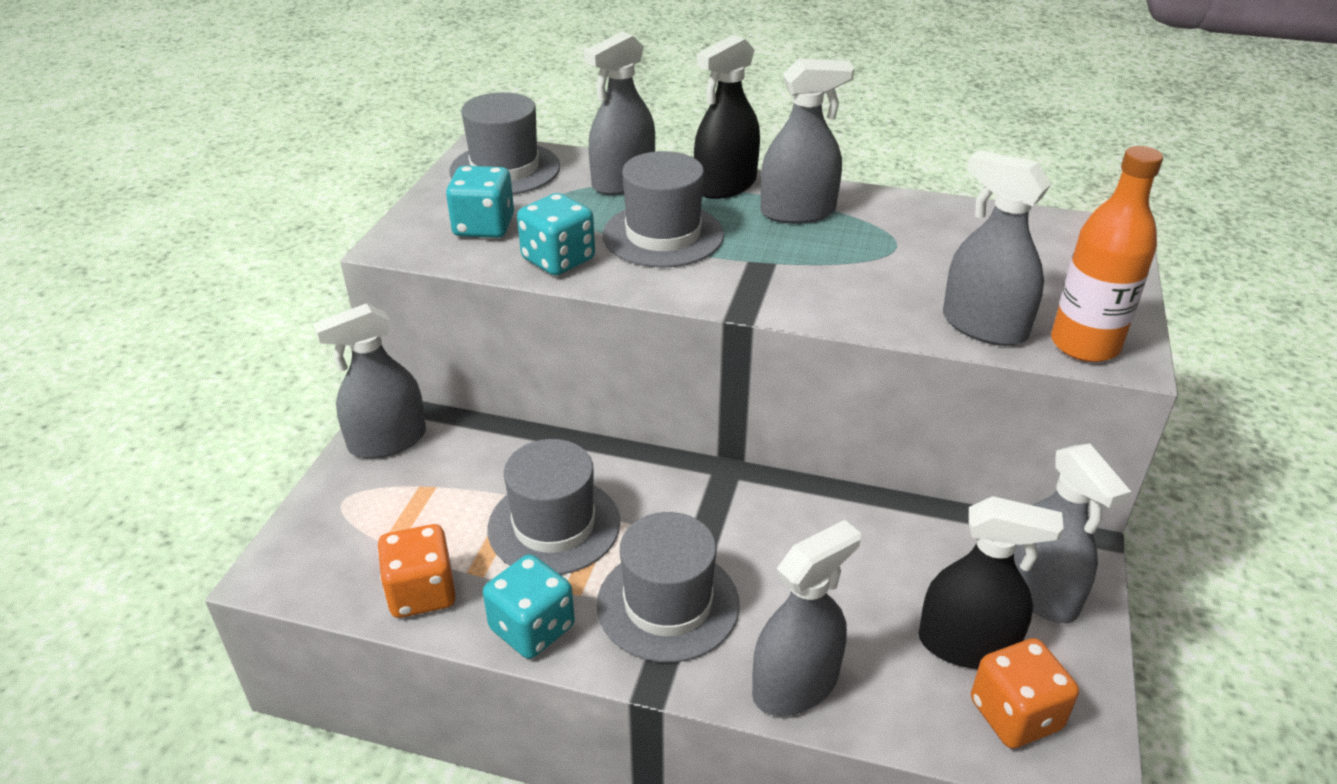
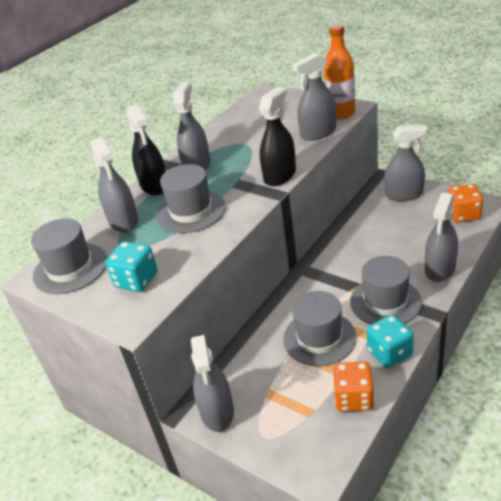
camera: 65 degrees left, 0 degrees up
turquoise dice [517,193,595,276] -> none
grey spray bottle [752,520,861,716] -> grey spray bottle turned 135 degrees counterclockwise [425,193,458,282]
black spray bottle [919,496,1064,669] -> black spray bottle moved to [259,87,296,186]

